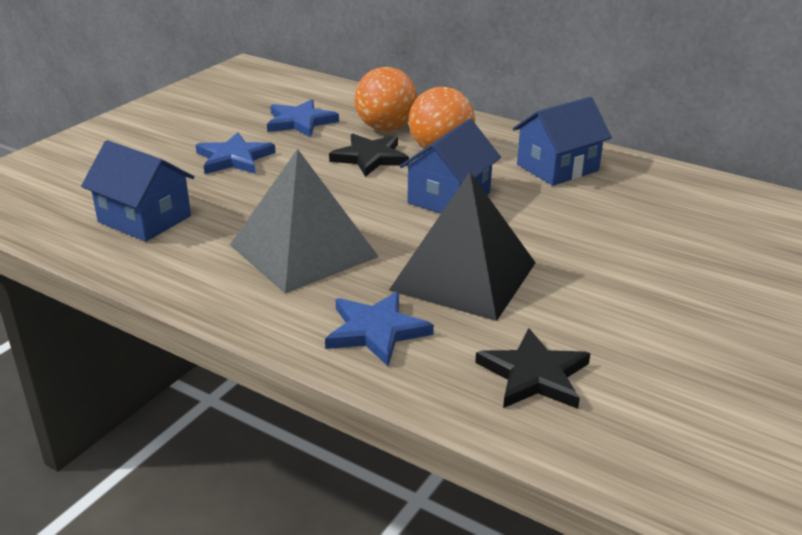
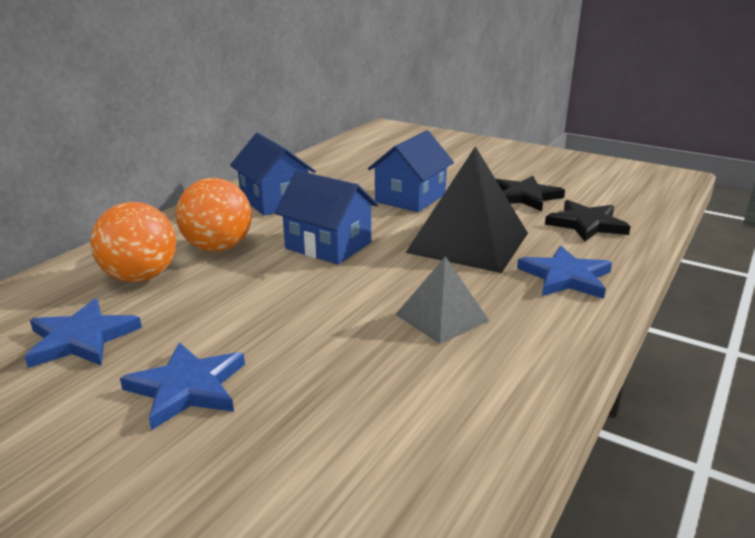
camera: 90 degrees left, 5 degrees down
blue house [81,140,195,242] -> blue house moved to [368,130,454,212]
grey pyramid [230,149,379,293] -> grey pyramid [395,256,489,344], size x0.56
black star [329,133,409,177] -> black star moved to [496,176,565,211]

